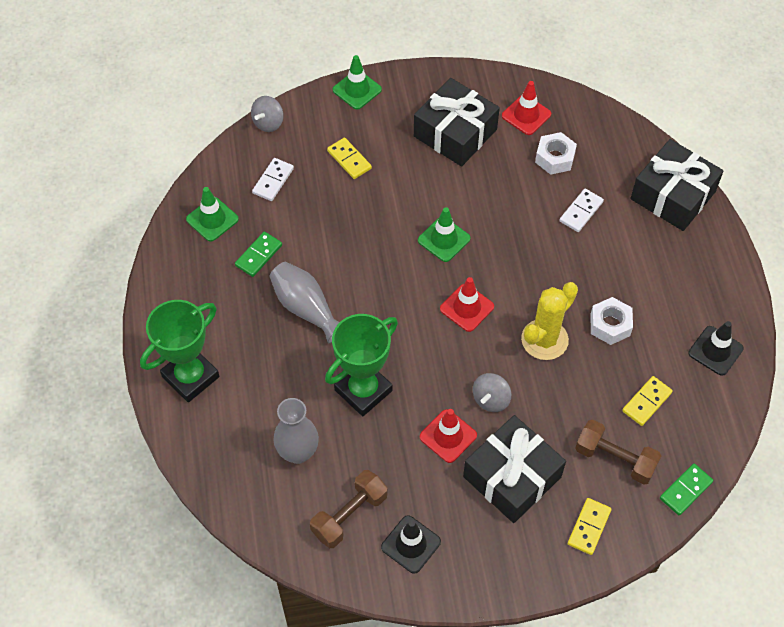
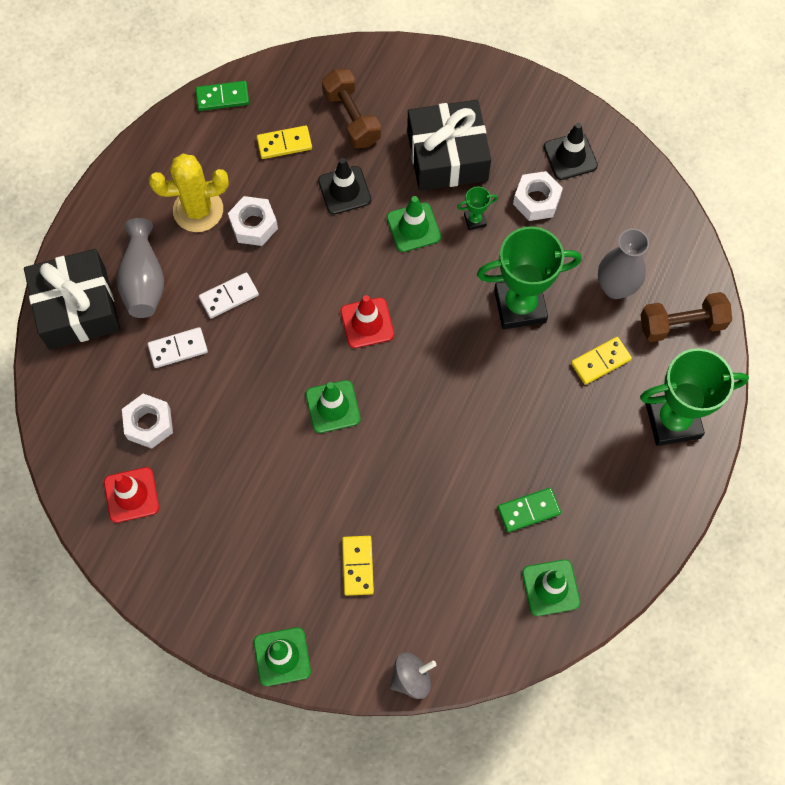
camera: 145 degrees left, 10 degrees up
white domino [252,158,294,201] -> white domino moved to [199,272,259,318]
grey vase [270,262,340,343] -> grey vase moved to [117,218,164,318]
brown dumbbell [310,470,388,548] -> brown dumbbell moved to [640,292,732,342]
black gift [414,78,500,167] -> none
red traffic cone [420,409,477,463] -> green trophy [457,186,498,230]
grey spinning top [473,373,512,412] -> green traffic cone [387,196,441,252]
yellow cactus [521,282,578,360] -> yellow cactus moved to [149,154,229,232]
yellow domino [568,498,611,555] -> yellow domino moved to [571,337,632,385]
green domino [660,464,713,515] -> green domino moved to [196,81,249,111]
black traffic cone [689,321,744,376] -> black traffic cone moved to [318,158,371,215]
none -> white nut [513,171,563,221]

